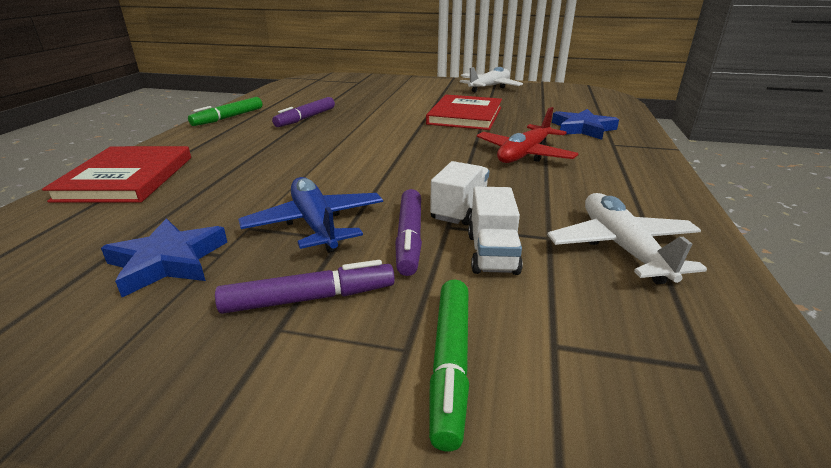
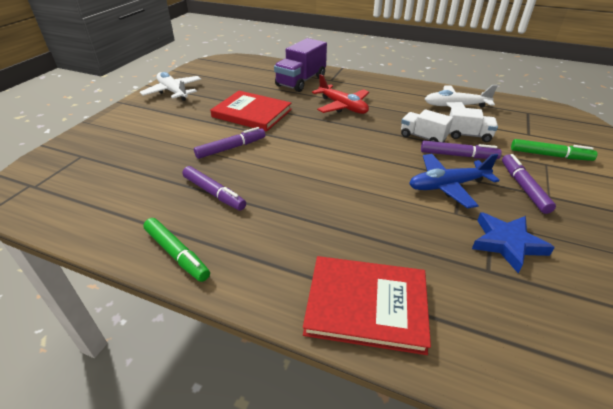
camera: 80 degrees left, 10 degrees up
blue star [552,109,619,140] -> purple truck [274,38,327,92]
none -> purple marker [194,127,265,159]

